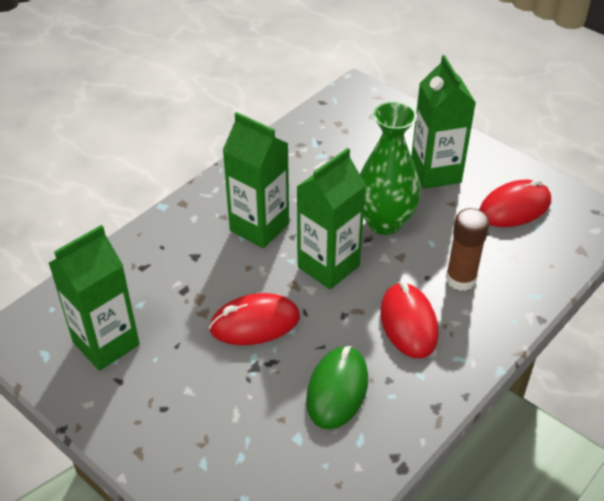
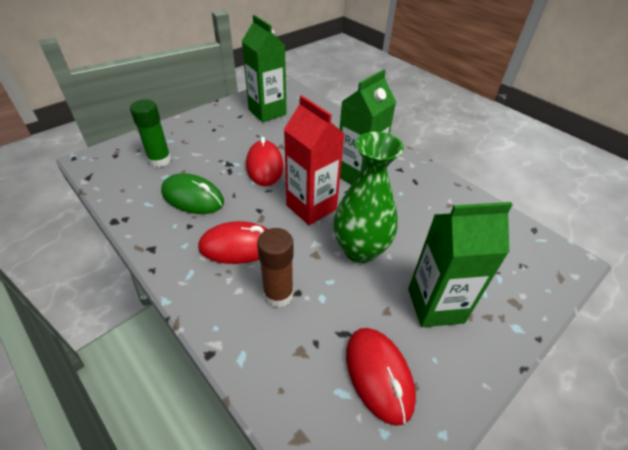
camera: 95 degrees right, 0 degrees up
green carton [297,148,366,289] -> red carton [284,95,344,225]
none -> green glue stick [130,99,171,167]

